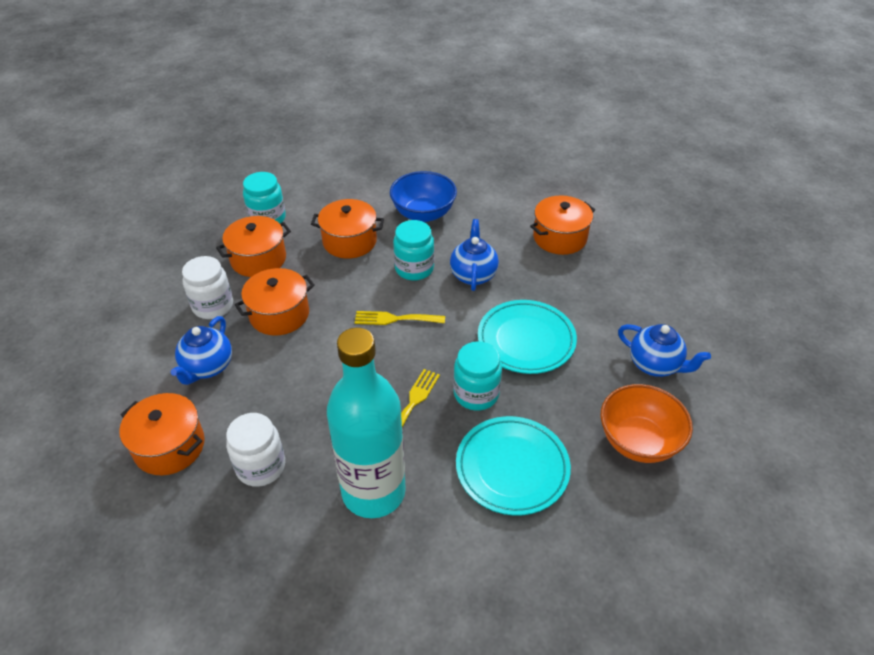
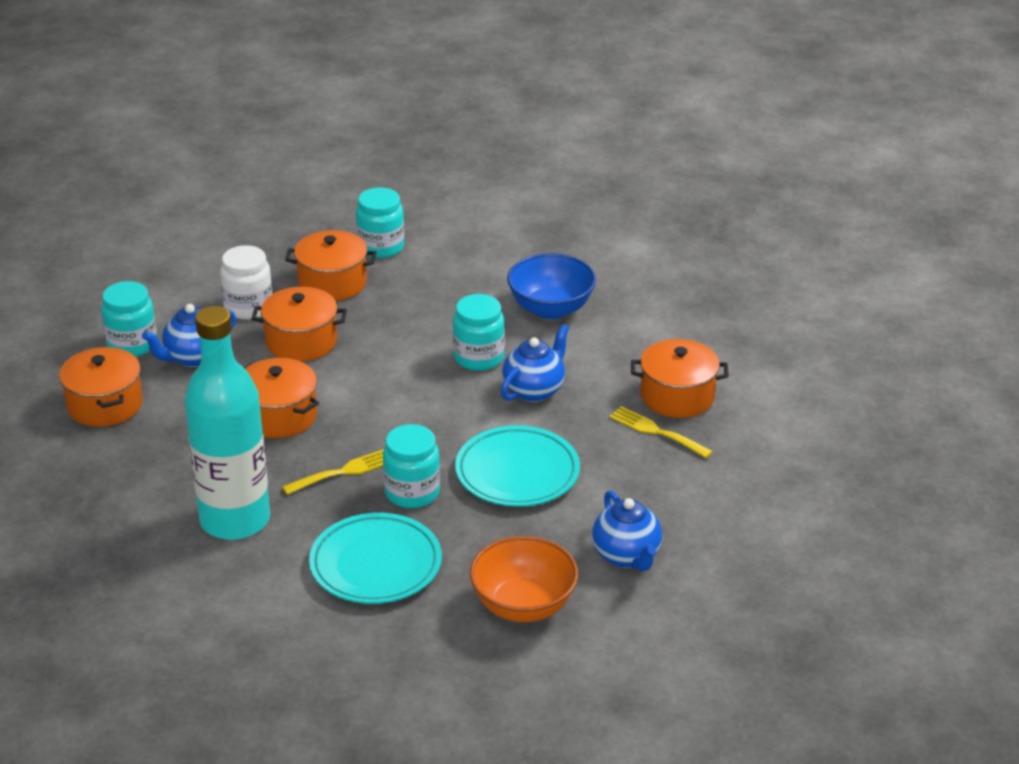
camera: 35 degrees right, 10 degrees down
white jar [226,413,285,487] -> none
orange pot [311,199,384,258] -> orange pot moved to [244,358,319,438]
yellow fork [355,311,445,325] -> yellow fork moved to [609,406,713,458]
none -> turquoise jar [101,281,157,357]

